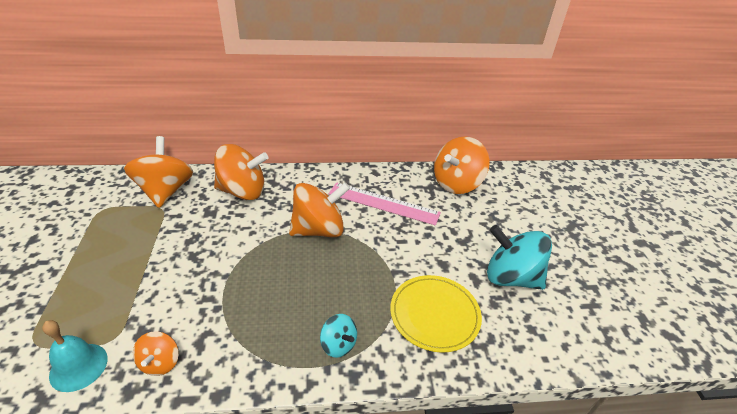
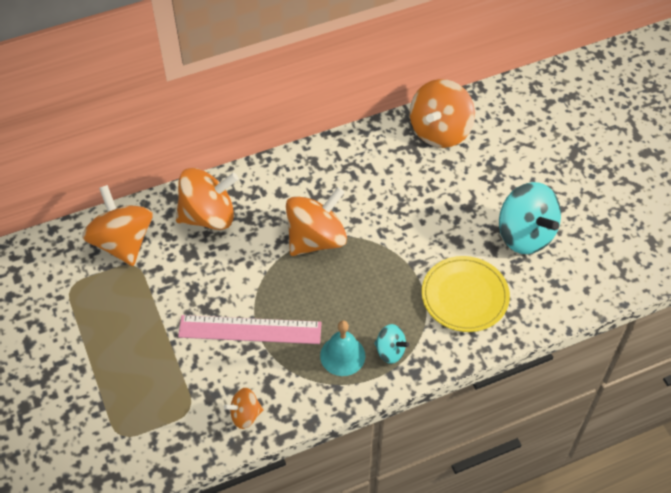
camera: 15 degrees left, 15 degrees up
turquoise bell [42,320,108,392] -> turquoise bell moved to [320,321,365,376]
orange spinning top [133,331,179,376] -> orange spinning top turned 90 degrees clockwise [224,388,264,429]
pink ruler [329,182,441,226] -> pink ruler moved to [178,315,322,344]
turquoise spinning top [487,225,552,290] -> turquoise spinning top turned 135 degrees counterclockwise [499,182,561,254]

